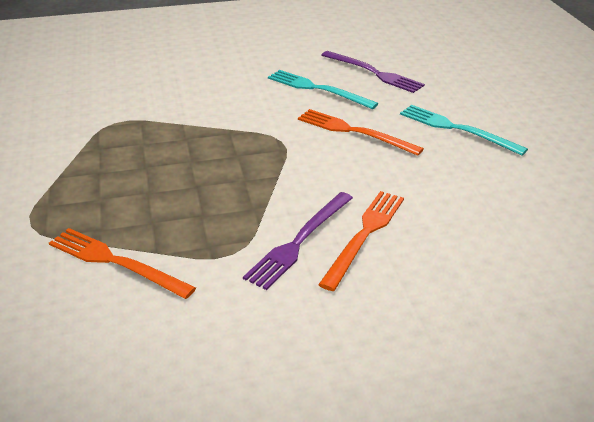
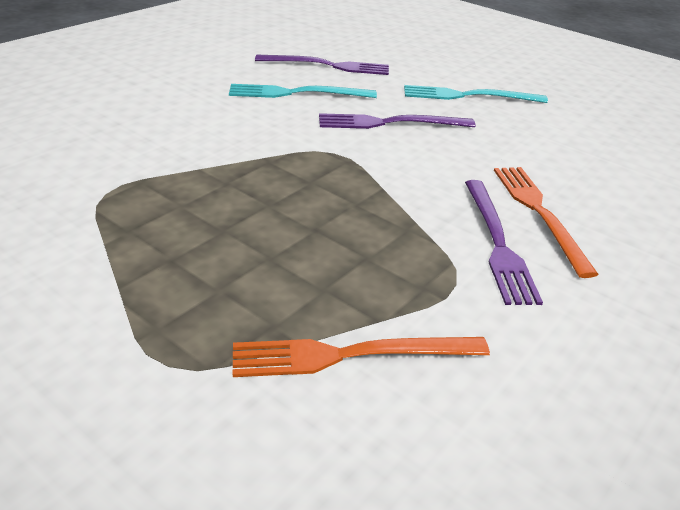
camera: 40 degrees left, 0 degrees up
orange fork [298,109,424,156] -> purple fork [319,113,475,129]

